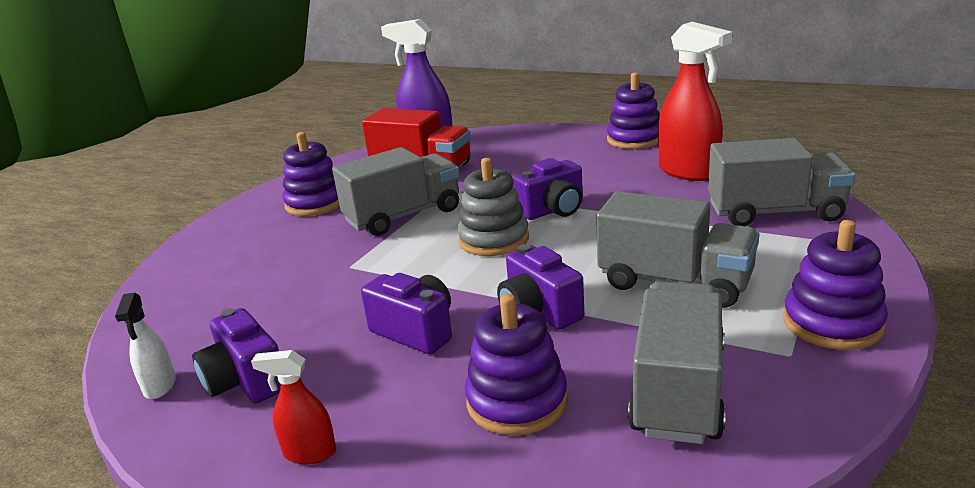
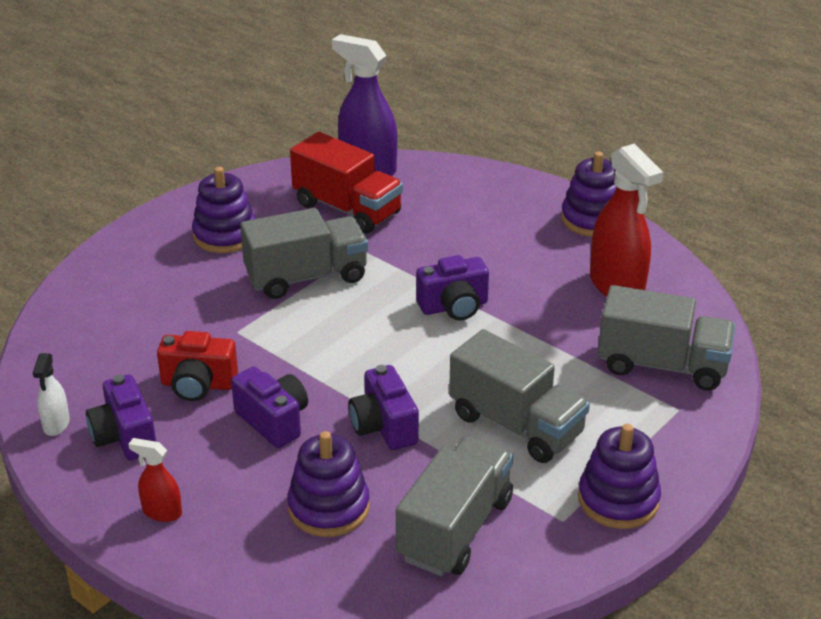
camera: 10 degrees right, 10 degrees up
grey stacking toy [457,158,529,256] -> none
none -> red camera [157,331,238,401]

